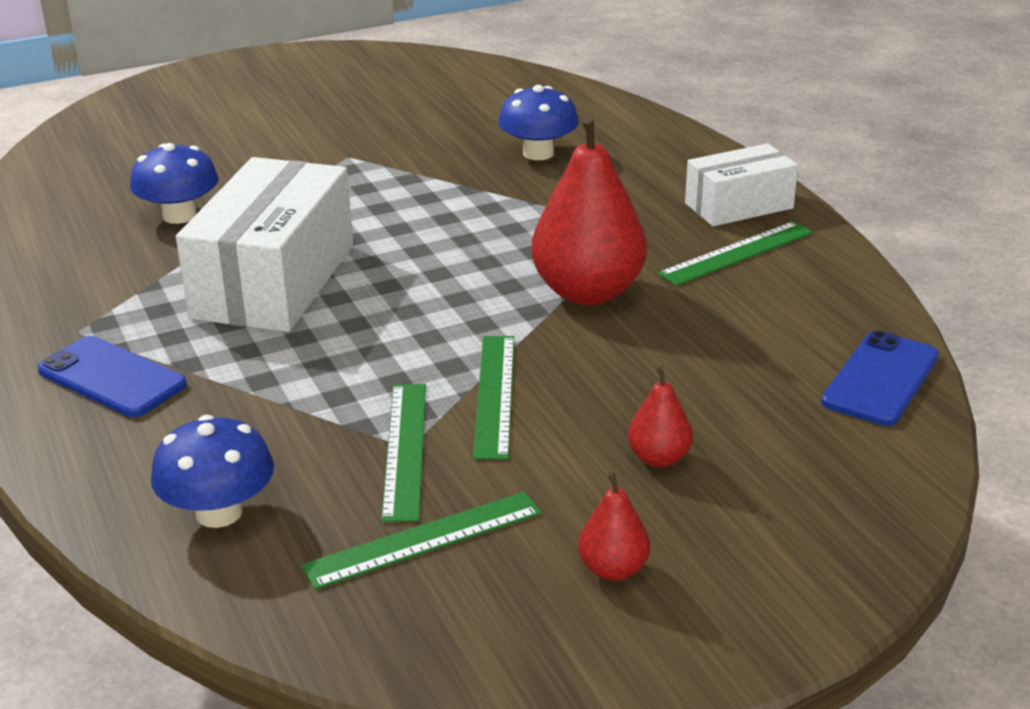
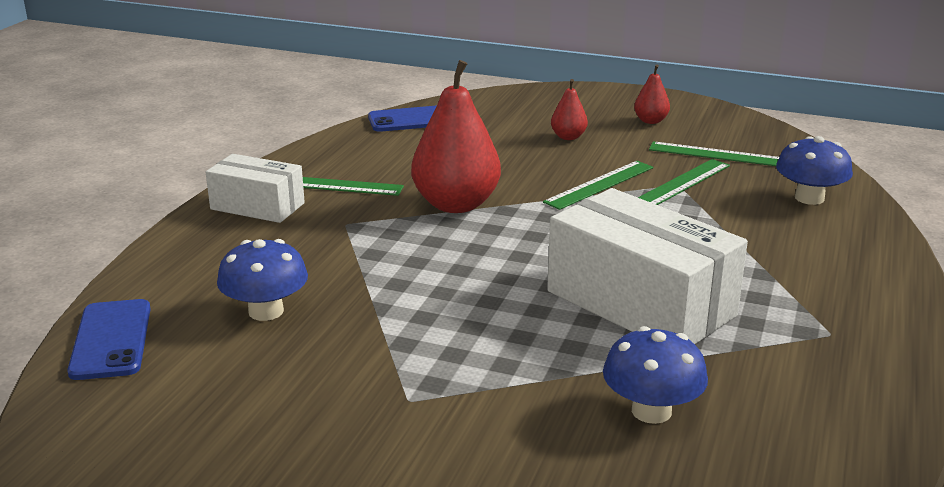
camera: 135 degrees left, 5 degrees down
blue phone [37,336,187,417] -> blue phone moved to [67,299,151,380]
white box [176,157,353,332] -> white box turned 75 degrees clockwise [547,188,748,344]

